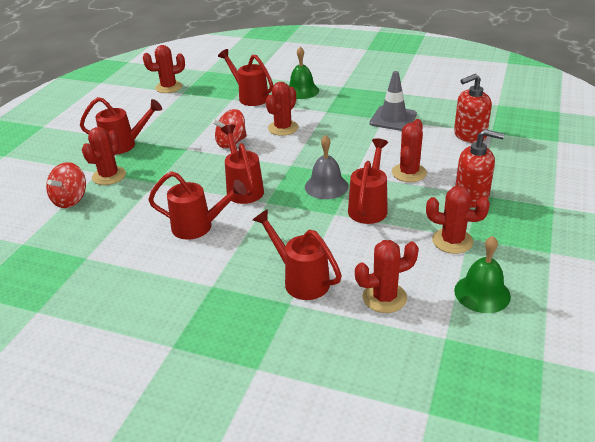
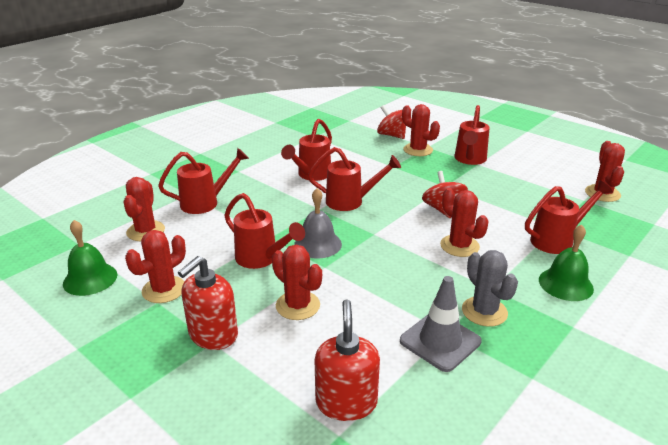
camera: 110 degrees right, 5 degrees down
none -> grey cactus [462,250,518,327]

